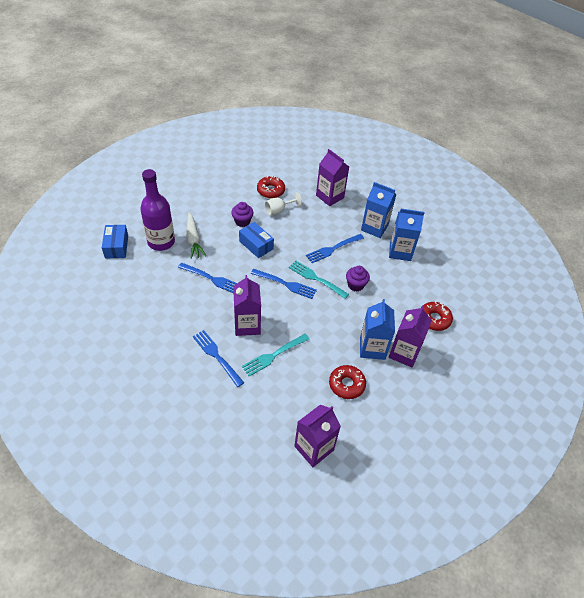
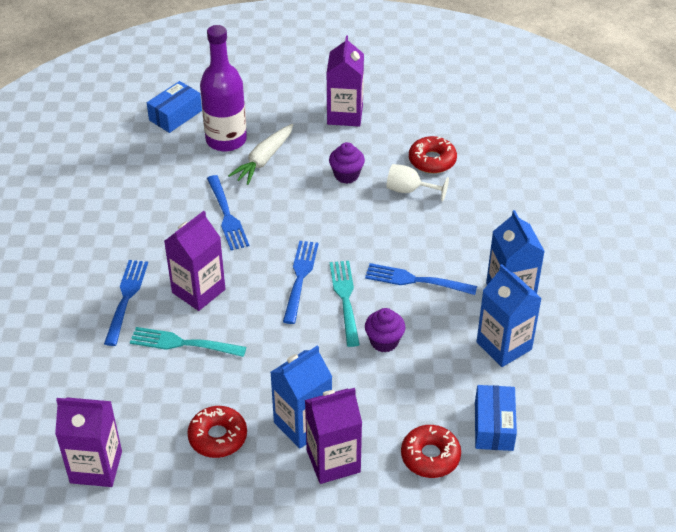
camera: 50 degrees right, 5 degrees down
blue box [239,222,274,258] -> blue box moved to [475,385,517,451]
blue fork [251,269,317,299] -> blue fork turned 150 degrees counterclockwise [283,241,319,324]
purple carton [316,149,349,206] -> purple carton moved to [327,35,364,127]

